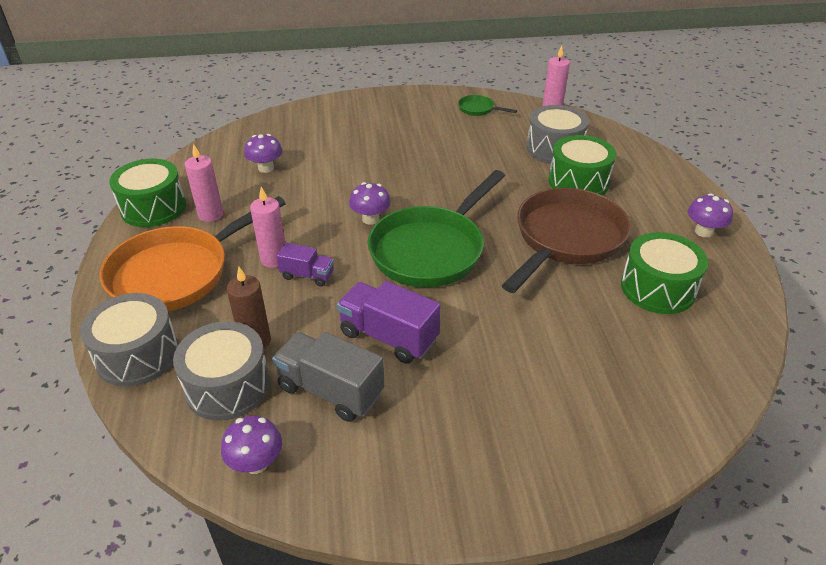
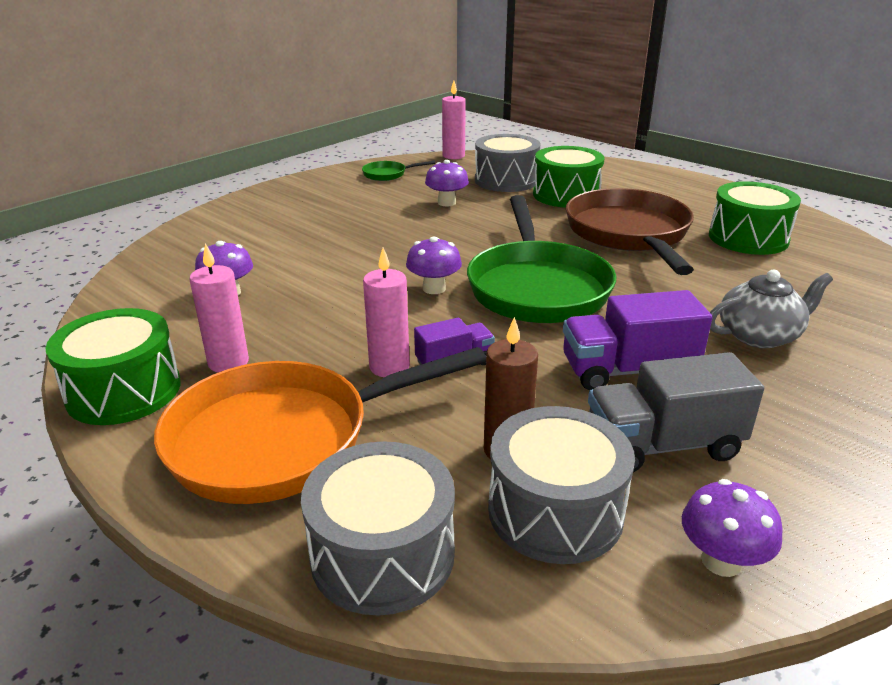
camera: 40 degrees left, 10 degrees down
orange pan [100,196,286,311] -> orange pan turned 60 degrees clockwise [154,347,486,504]
purple mushroom [688,194,733,238] -> purple mushroom moved to [425,160,469,206]
none -> grey teapot [710,270,833,348]

